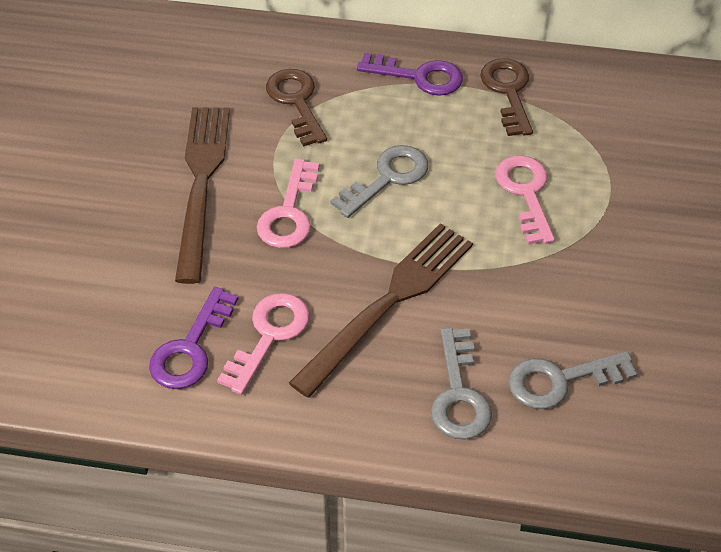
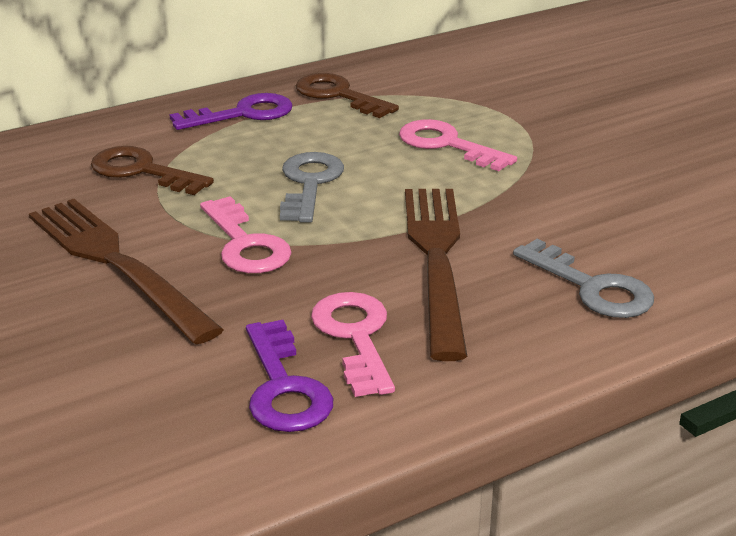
camera: 40 degrees left, 20 degrees down
grey key [508,351,637,409] -> none

